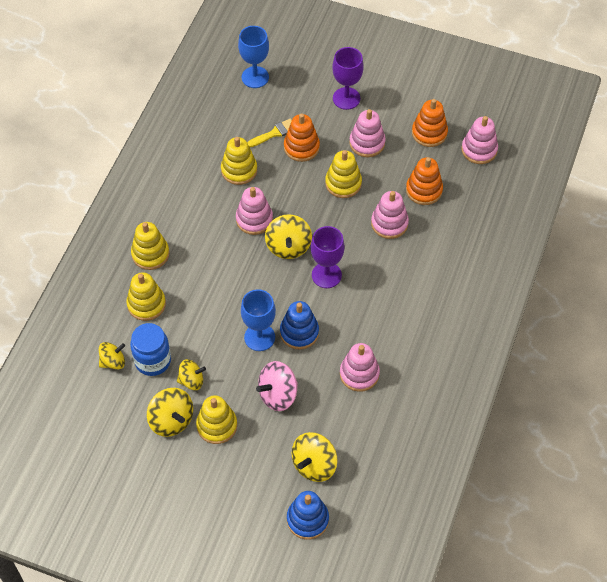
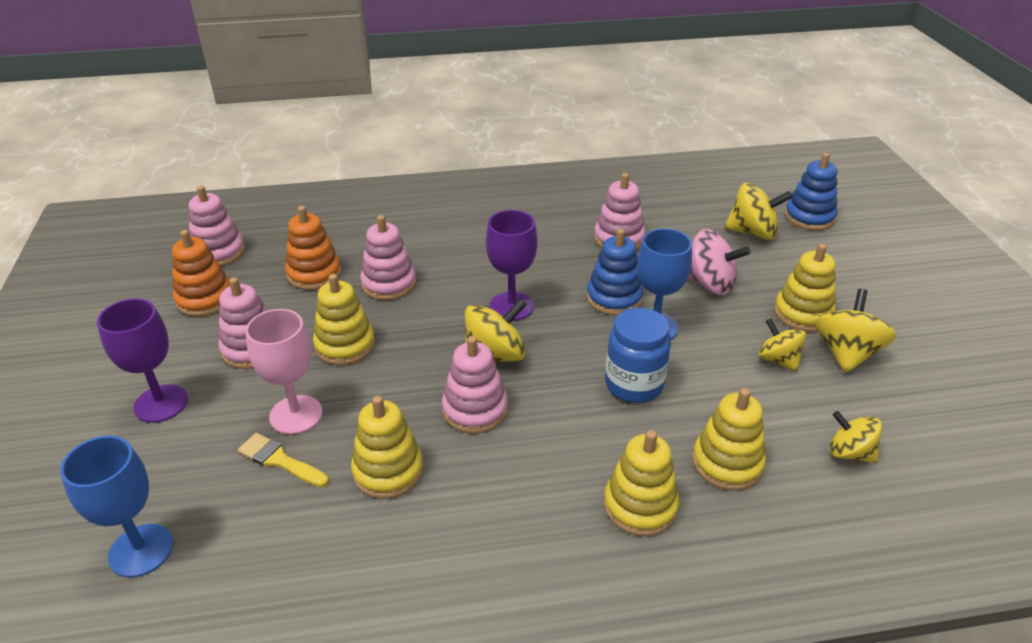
camera: 120 degrees left, 20 degrees down
blue jar [130,323,171,376] -> blue jar moved to [605,308,671,403]
orange stacking toy [284,113,320,162] -> pink goblet [245,309,323,434]

